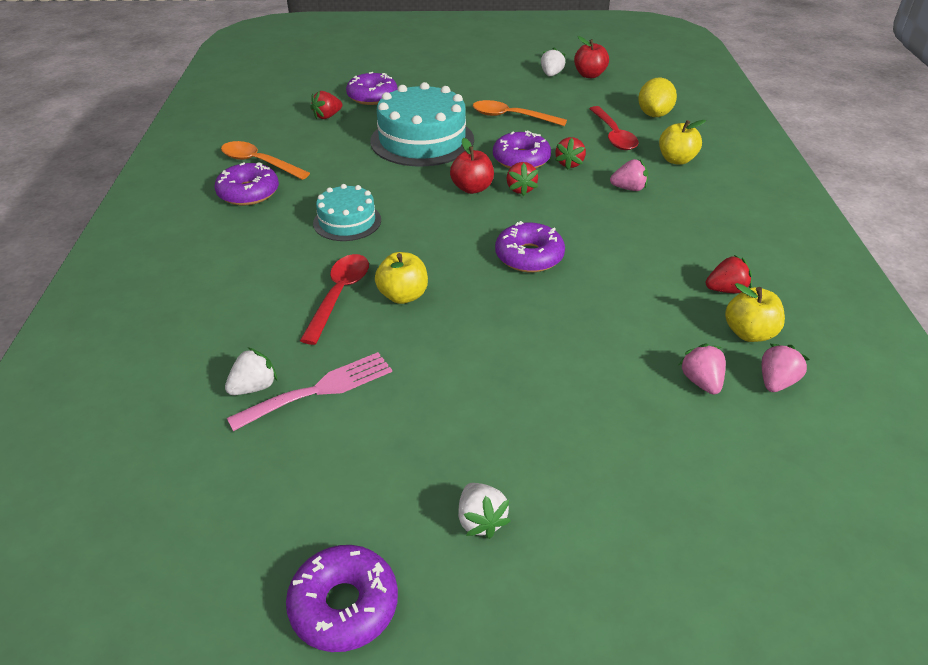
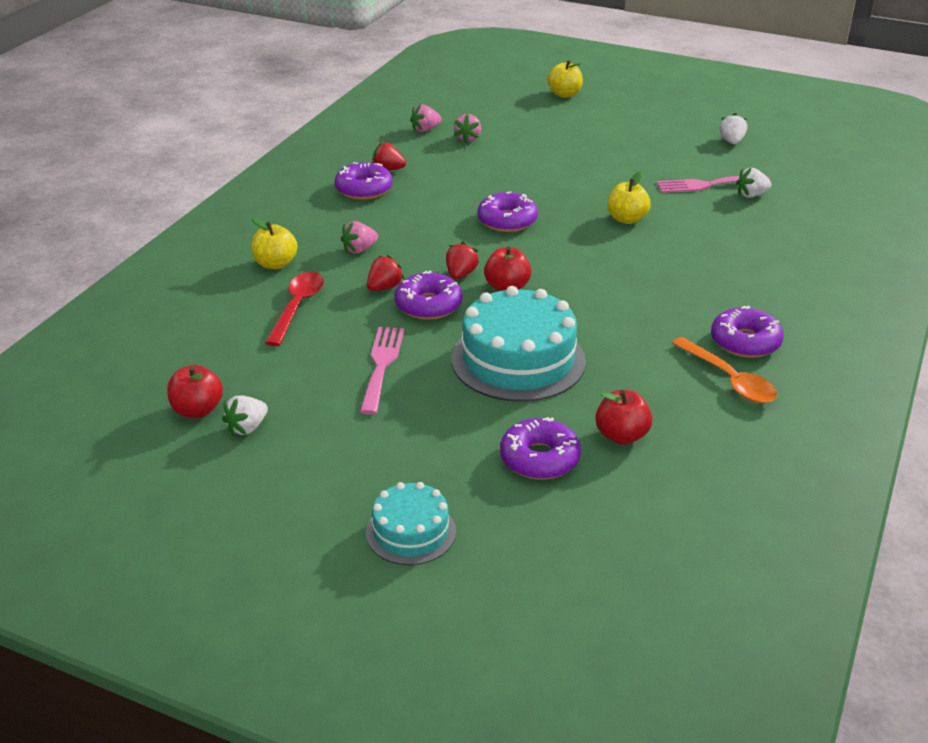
camera: 155 degrees left, 5 degrees down
purple donut [286,545,398,652] -> purple donut moved to [335,162,393,200]
red spoon [300,254,369,345] -> none
red strawberry [310,91,342,119] -> red apple [595,390,653,445]
turquoise cake [313,184,381,241] -> turquoise cake moved to [366,482,456,565]
white strawberry [458,483,511,539] -> white strawberry moved to [719,113,747,144]
orange spoon [473,100,567,126] -> pink fork [360,327,404,415]
pink strawberry [610,159,648,191] -> pink strawberry turned 60 degrees counterclockwise [341,221,378,254]
yellow lemon [638,78,677,117] -> none
yellow apple [725,283,785,342] -> yellow apple moved to [547,60,583,98]

